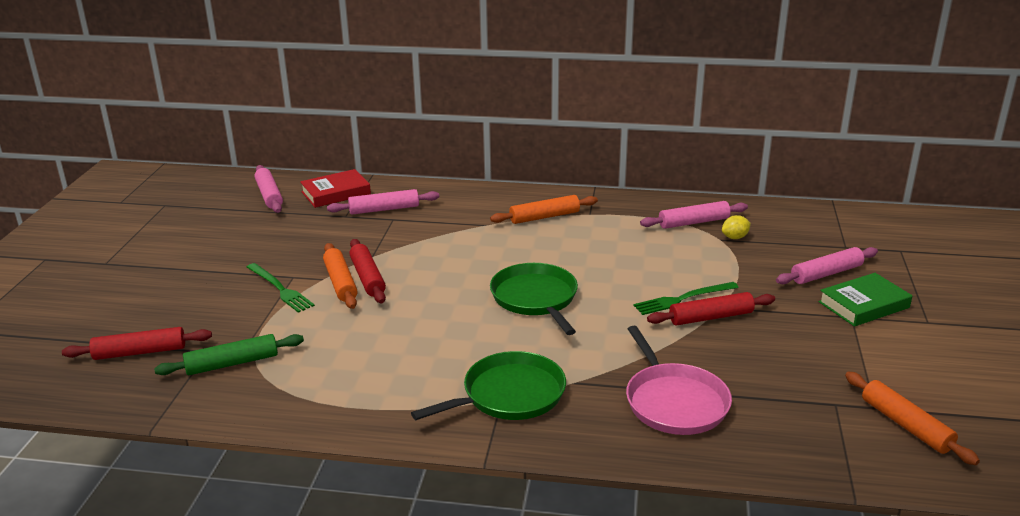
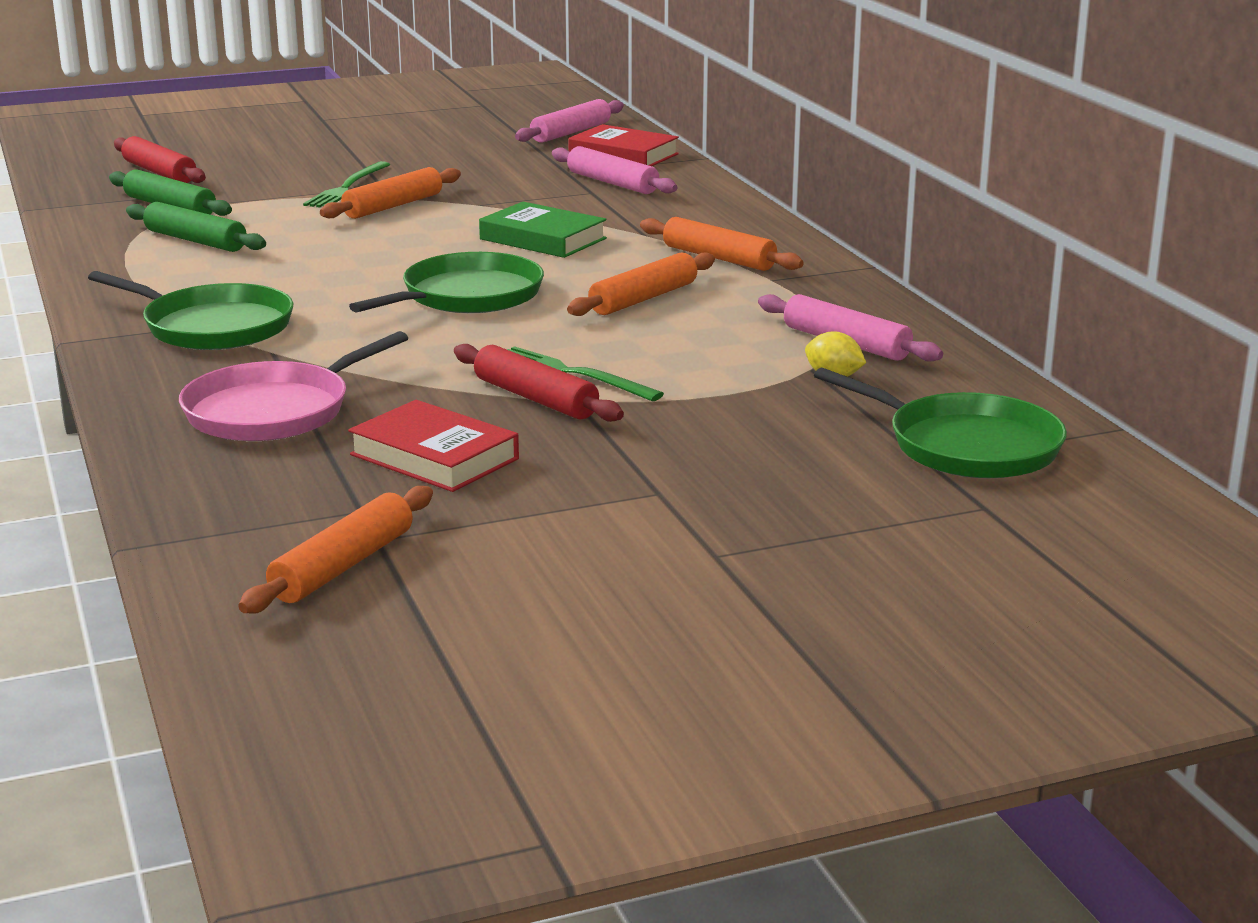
camera: 60 degrees right, 5 degrees down
red rolling pin [349,239,386,303] -> none
pink rolling pin [776,247,878,284] -> none
green book [818,273,912,327] -> green book moved to [479,202,607,258]
none -> green rolling pin [126,202,266,252]
none -> red book [348,400,519,492]
none -> orange rolling pin [567,252,715,316]
none -> green pan [814,368,1067,478]

